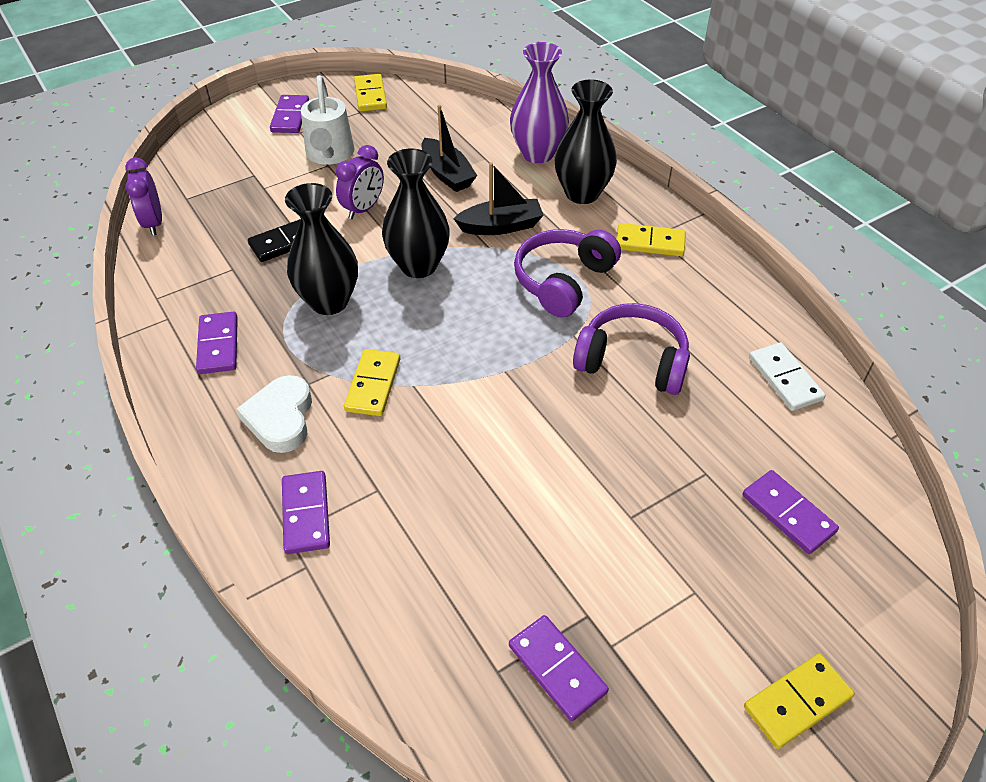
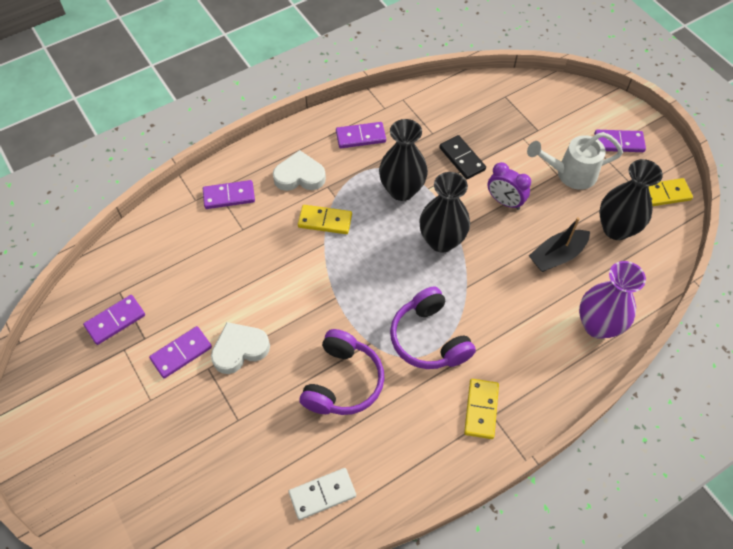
camera: 90 degrees right, 10 degrees up
purple clock [125,158,162,236] -> none
black boat [453,162,544,235] -> none
purple headphones [514,229,621,318] -> purple headphones turned 150 degrees counterclockwise [390,287,476,369]
black vase [555,79,617,204] -> black vase moved to [599,159,663,240]
purple domino [742,470,839,554] -> purple domino moved to [149,326,212,379]
yellow domino [744,654,855,749] -> none
none -> white heart [211,322,270,374]

